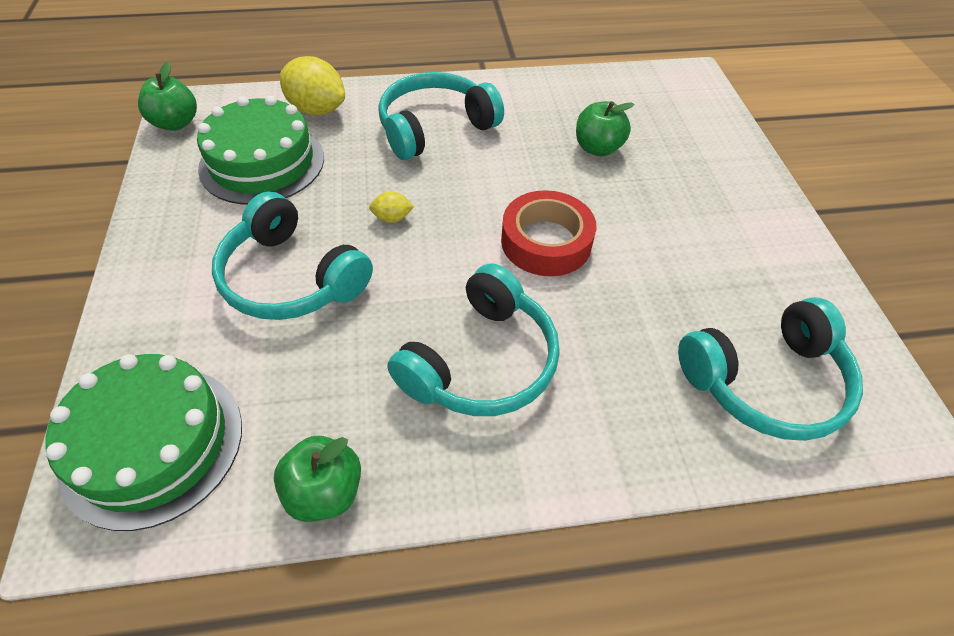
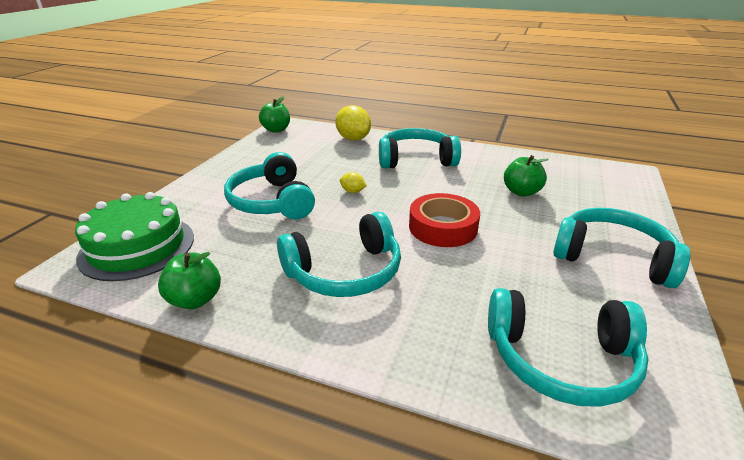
camera: 30 degrees right, 20 degrees down
green cake [197,96,324,205] -> none
none -> turquoise headphones [553,208,690,288]

